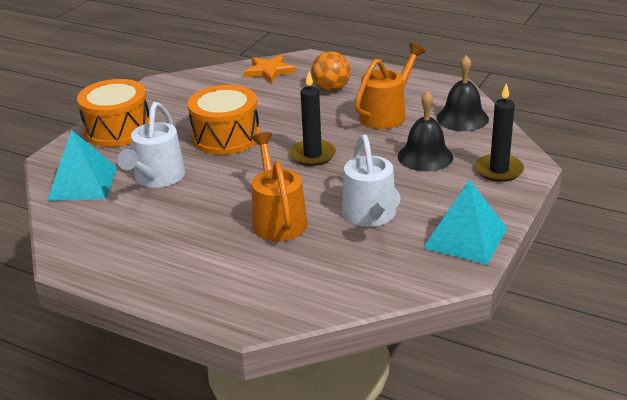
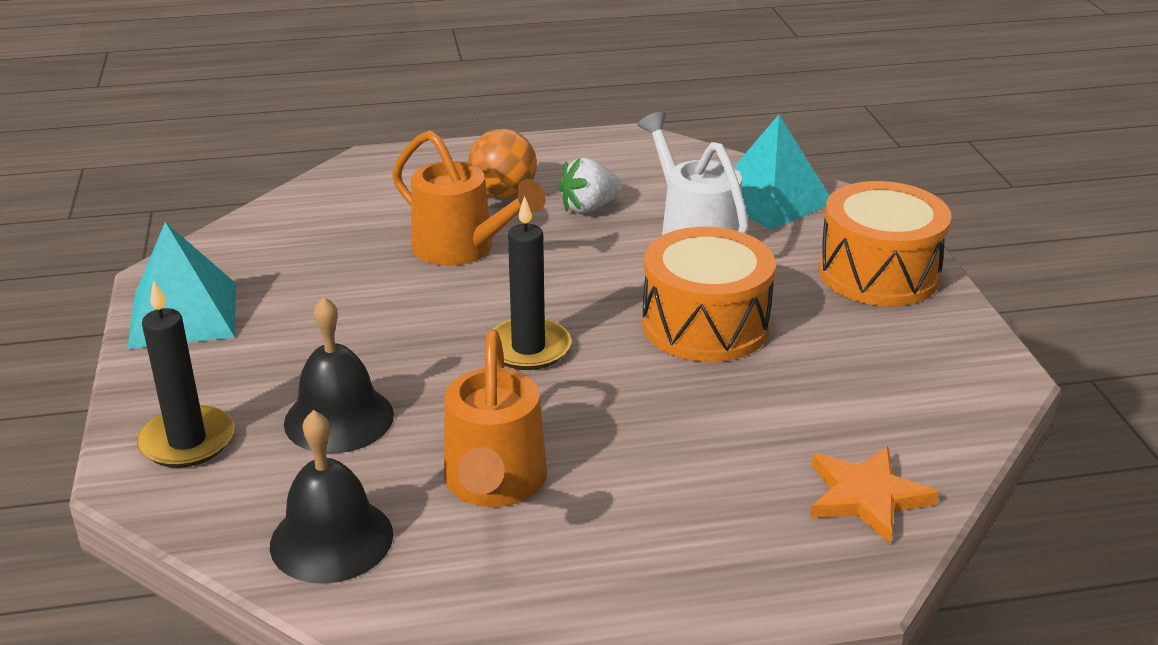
camera: 140 degrees right, 0 degrees up
orange ball [311,51,351,91] -> orange ball moved to [468,129,537,198]
white watering can [342,135,400,227] -> none
none -> white strawberry [558,158,623,213]

